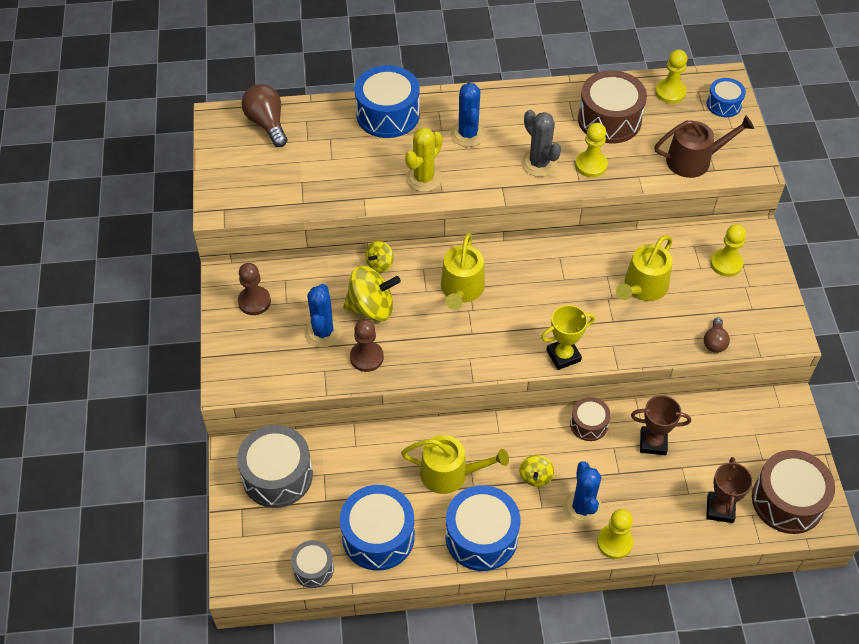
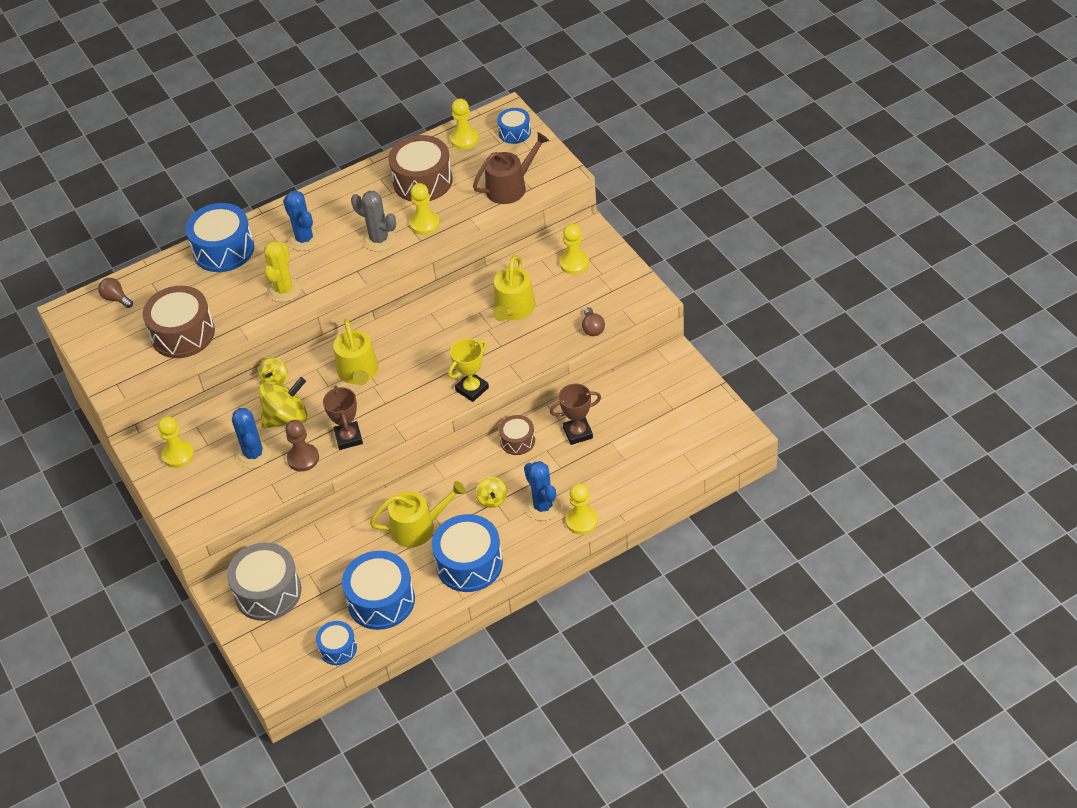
camera: 20 degrees left, 5 degrees down
brown pawn [238,263,271,315] -> yellow pawn [158,416,194,468]
brown light bulb [241,84,288,147] -> brown light bulb [98,278,133,308], size x0.59
grey drum [291,540,334,588] -> blue drum [316,621,357,665]
brown trophy [706,457,753,523] -> brown trophy moved to [323,386,363,450]
brown drum [752,450,835,534] -> brown drum moved to [143,286,215,358]

